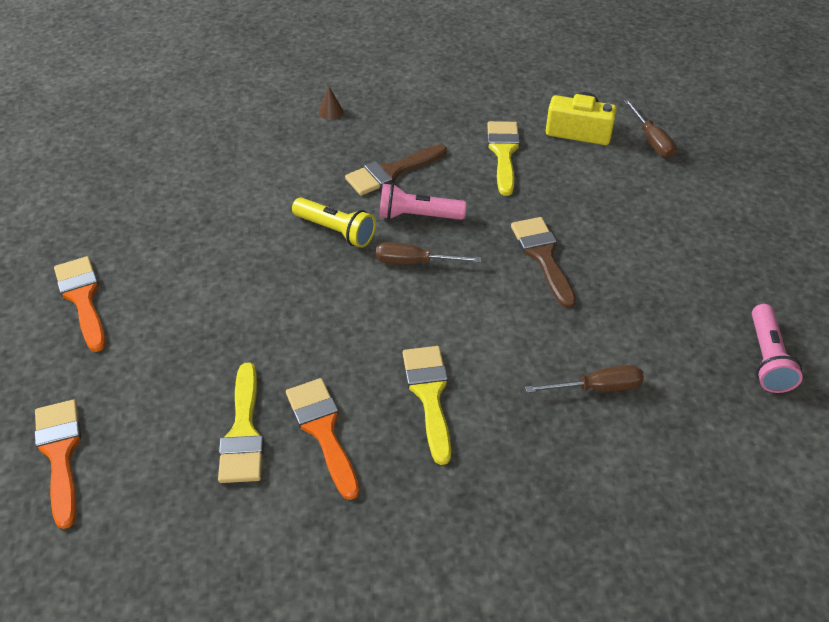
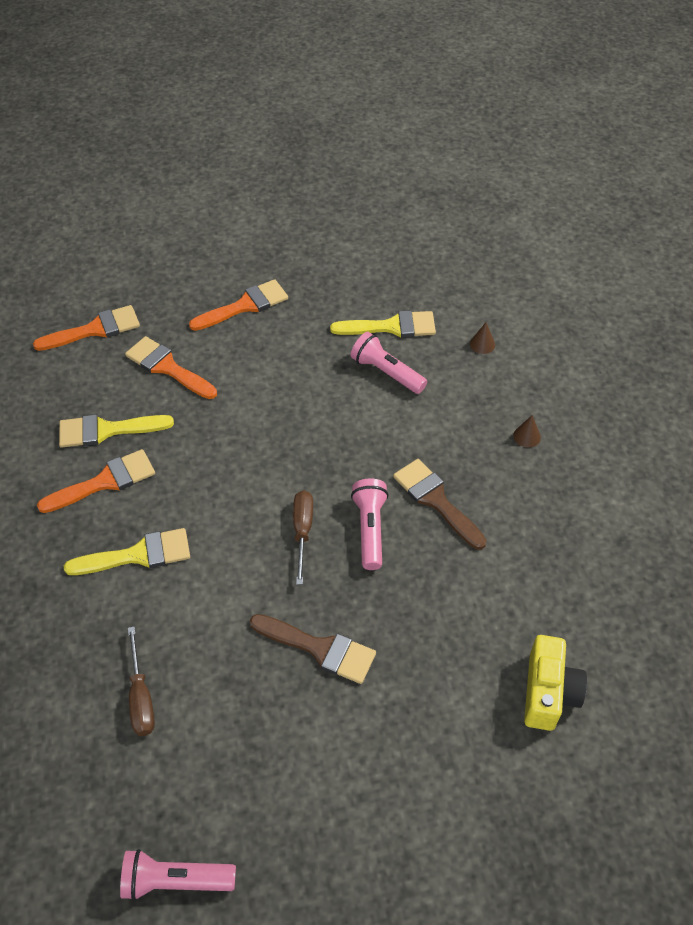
camera: 85 degrees right, 5 degrees up
yellow flashlight [292,198,376,248] -> none
yellow brush [487,121,520,196] -> yellow brush moved to [330,310,436,338]
brown brush [511,217,576,308] -> brown brush turned 45 degrees clockwise [250,614,376,684]
brown screwdriver [624,99,676,158] -> none
none -> orange brush [125,336,217,399]
none -> pink flashlight [351,332,427,394]
none -> brown cone [470,322,495,354]

